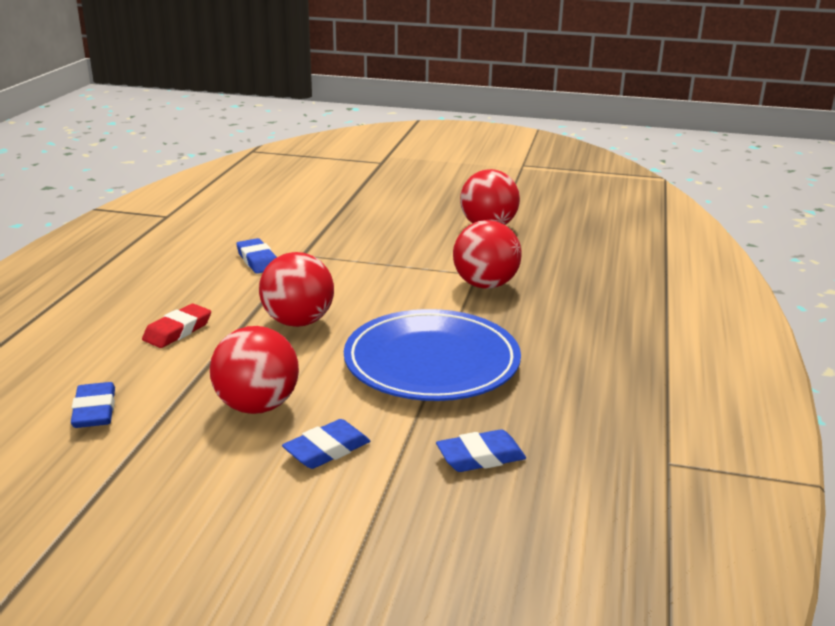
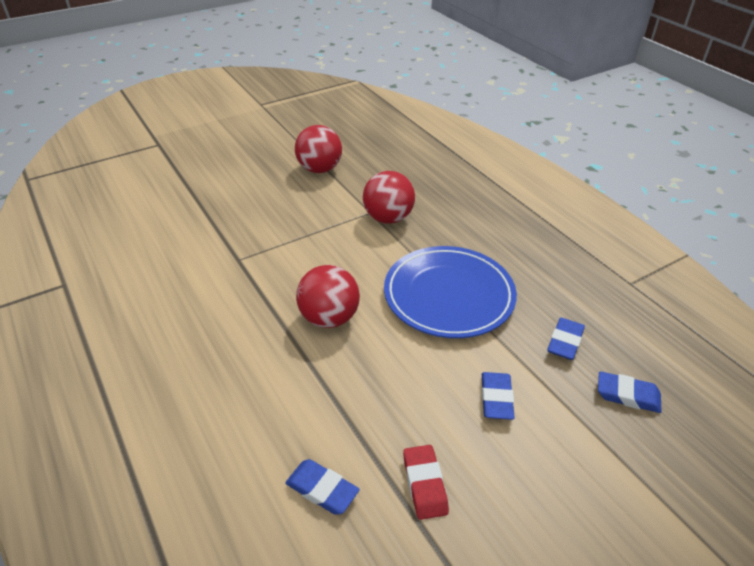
camera: 45 degrees left, 15 degrees up
red eraser [142,304,211,348] -> red eraser moved to [403,445,449,520]
red ball [210,326,299,414] -> none
blue eraser [236,238,277,274] -> blue eraser moved to [598,371,662,413]

